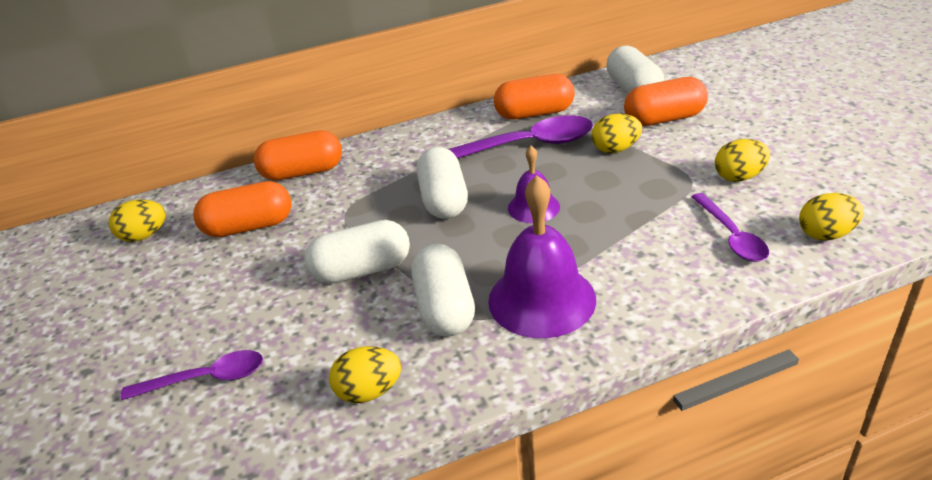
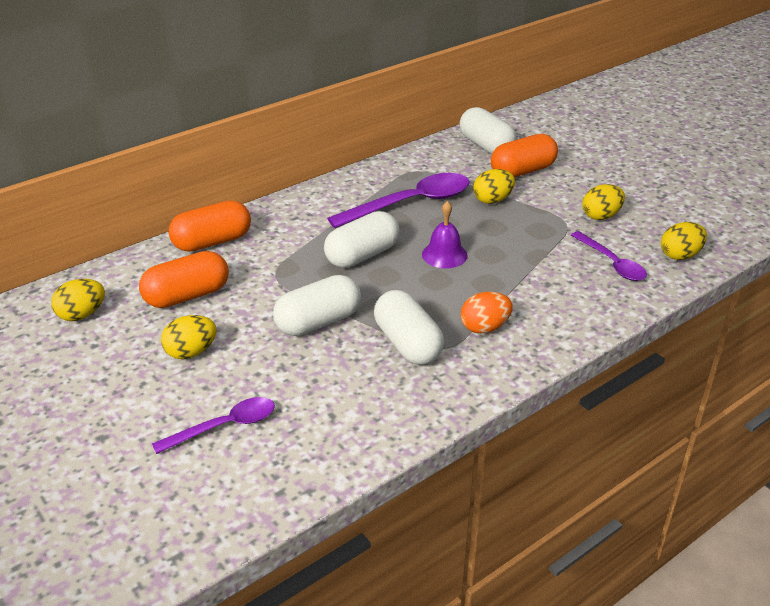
camera: 20 degrees left, 0 degrees up
yellow egg [329,346,401,403] -> yellow egg moved to [161,315,217,359]
white capsule [417,147,468,219] -> white capsule turned 75 degrees clockwise [324,211,399,268]
purple bell [488,175,596,338] -> orange egg [461,292,513,334]
orange capsule [494,74,575,119] -> none

